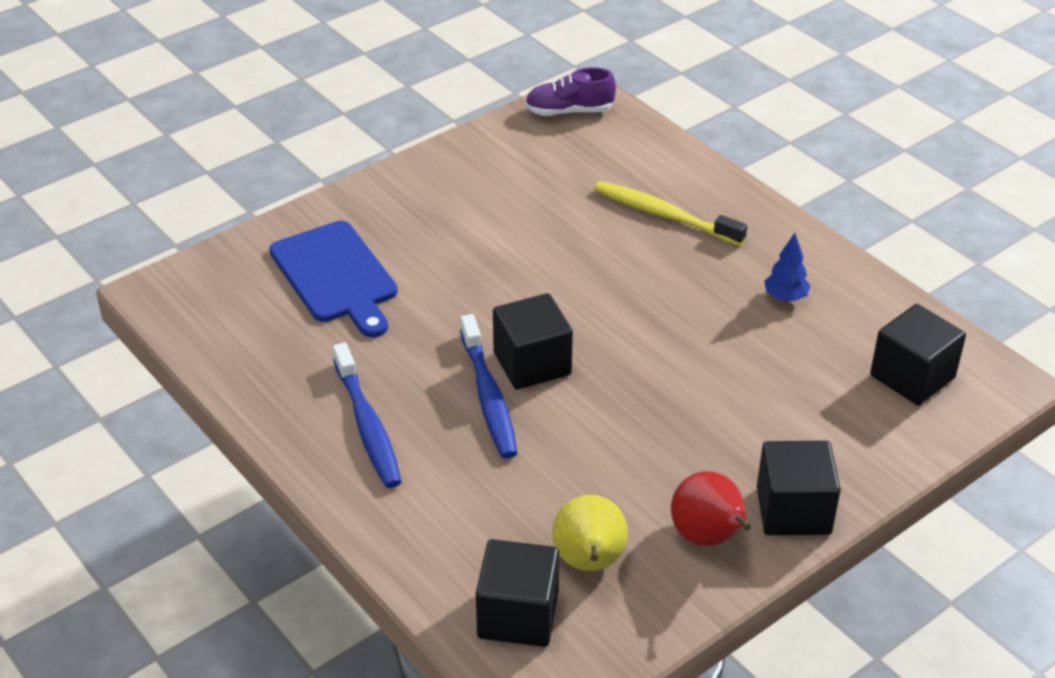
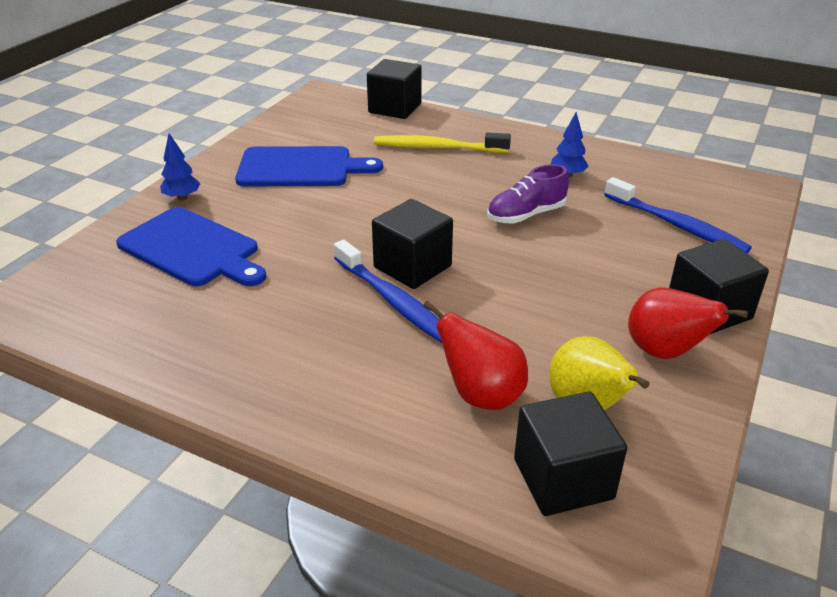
camera: 25 degrees left, 5 degrees down
blue toothbrush [333,343,402,488] -> blue toothbrush moved to [604,177,752,254]
purple shoe [525,67,616,116] -> purple shoe moved to [487,164,569,224]
black cube [870,304,966,405] -> black cube moved to [367,59,421,119]
none -> blue tree [160,133,201,201]
none -> blue cutting board [235,146,383,186]
none -> red pear [423,301,528,410]

